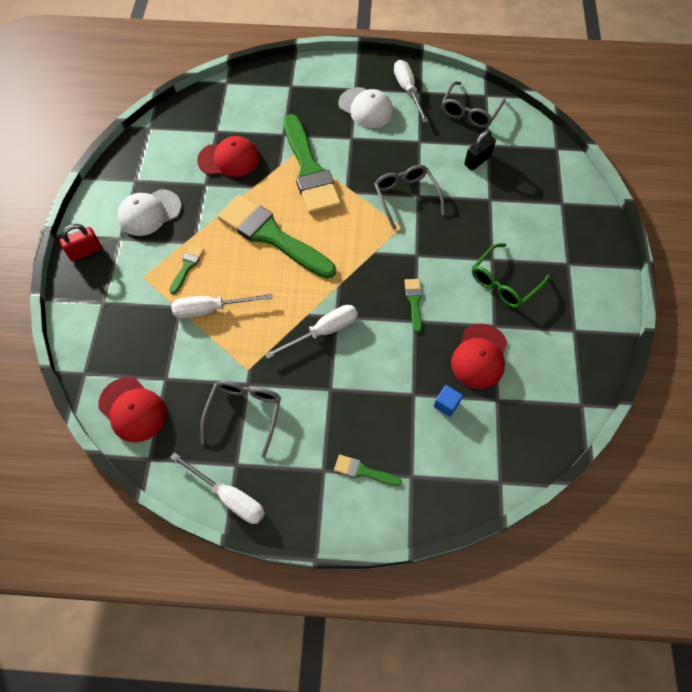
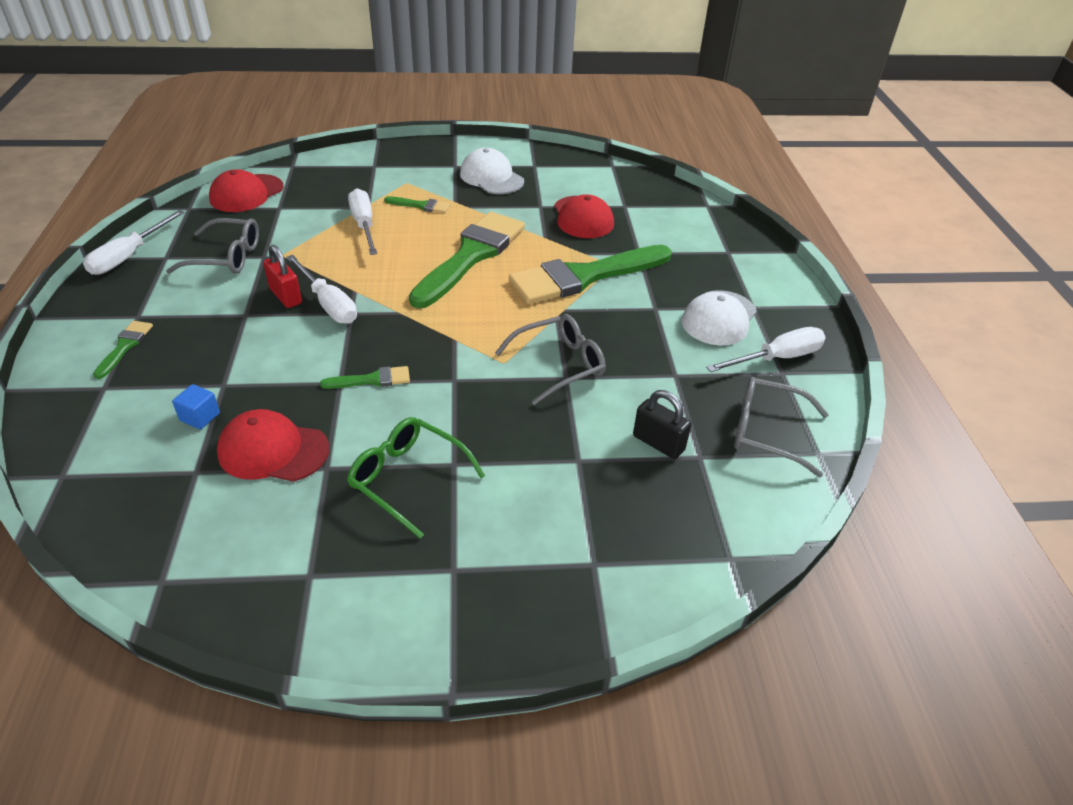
camera: 80 degrees right, 20 degrees down
red padlock [59,224,102,262] -> red padlock moved to [263,245,302,308]

